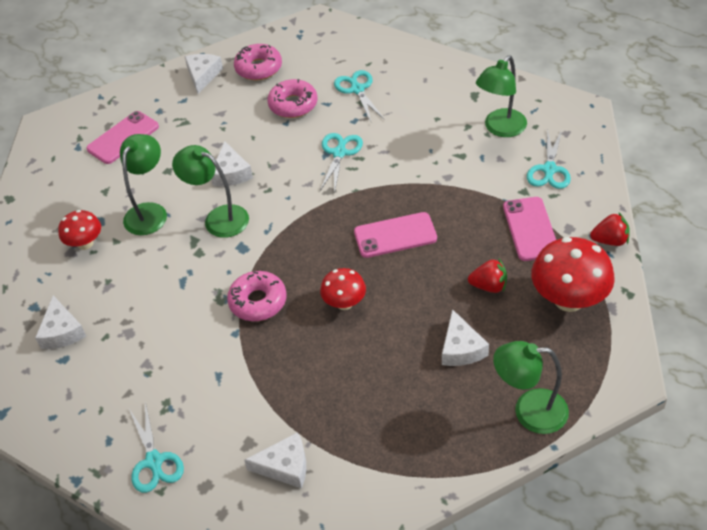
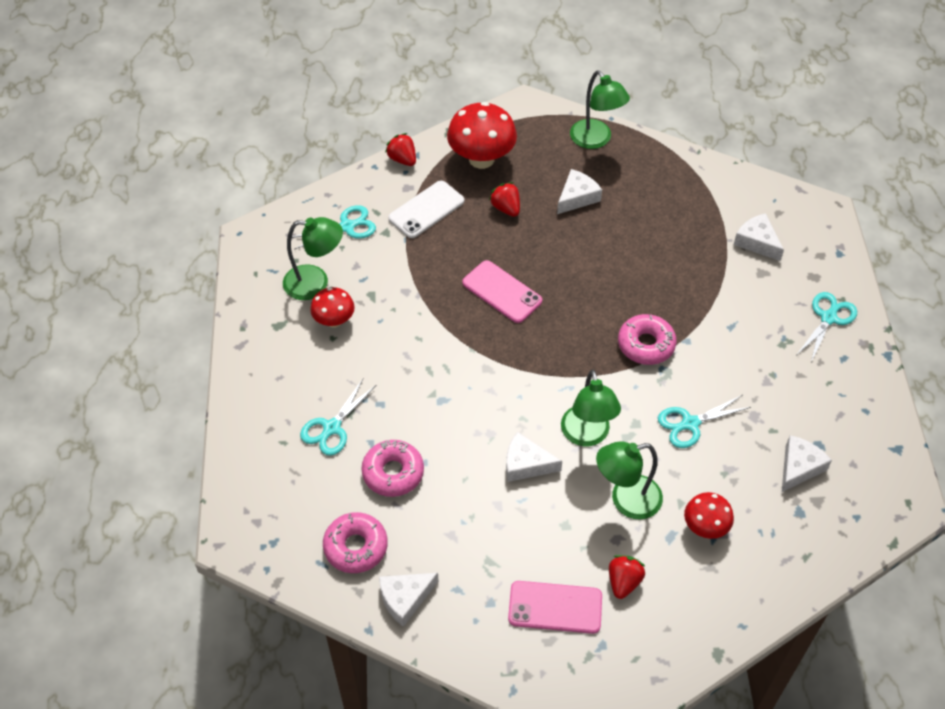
camera: 130 degrees left, 5 degrees up
white cheese [211,141,253,186] -> white cheese turned 120 degrees counterclockwise [506,432,562,482]
turquoise scissors [320,133,363,194] -> turquoise scissors moved to [658,395,751,448]
red mushroom [320,268,366,310] -> red mushroom moved to [310,287,355,328]
pink phone [503,197,556,261] -> white phone [388,181,464,238]
none -> red strawberry [609,555,645,599]

